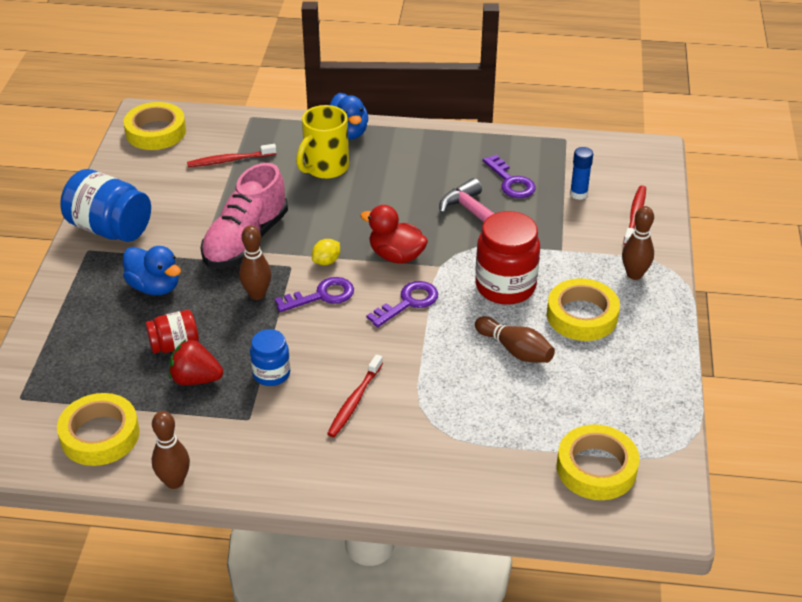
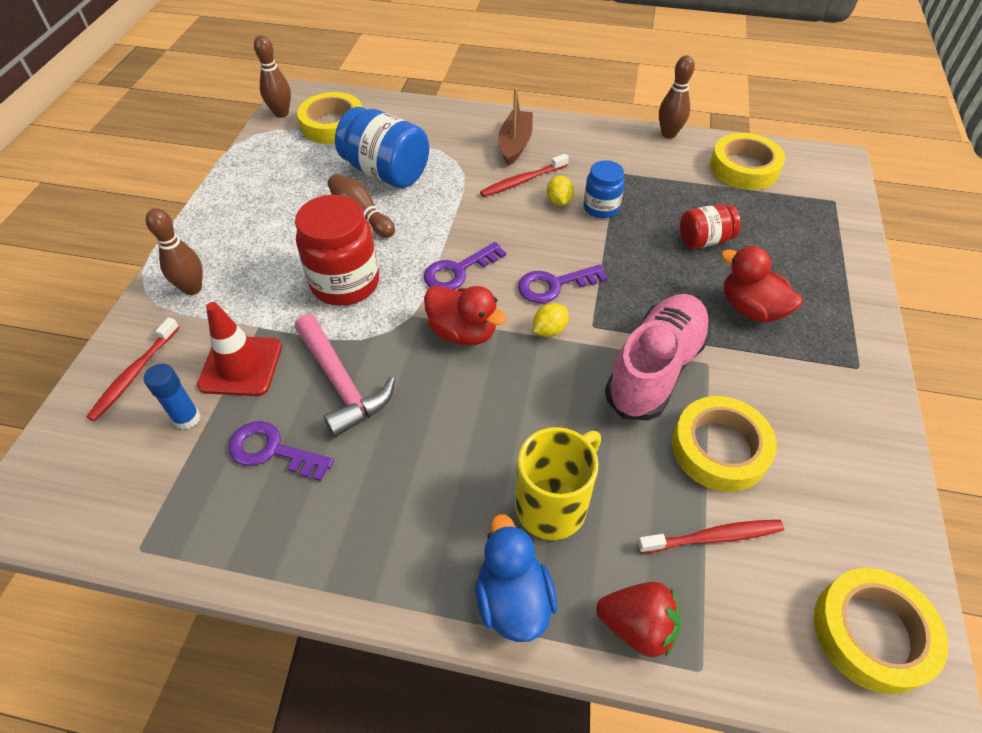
camera: 175 degrees left, 10 degrees up
blue jar [60,169,151,242] -> blue jar moved to [335,107,429,188]
blue duck [123,246,181,295] -> red duck [721,246,802,322]
red strawberry [169,339,223,385] -> red strawberry moved to [596,582,682,658]
brown bowling pin [239,226,271,300] -> brown bowling pin moved to [254,35,291,118]
red toothbrush [327,354,383,437] -> red toothbrush turned 150 degrees counterclockwise [480,154,569,197]
purple key [483,154,536,198] -> purple key turned 45 degrees counterclockwise [229,421,334,481]
yellow tape [547,278,620,341] -> yellow tape moved to [672,396,777,492]
none -> red traffic cone [197,302,282,396]
none -> brown boat [498,88,533,166]
none -> yellow lemon [546,176,574,206]

